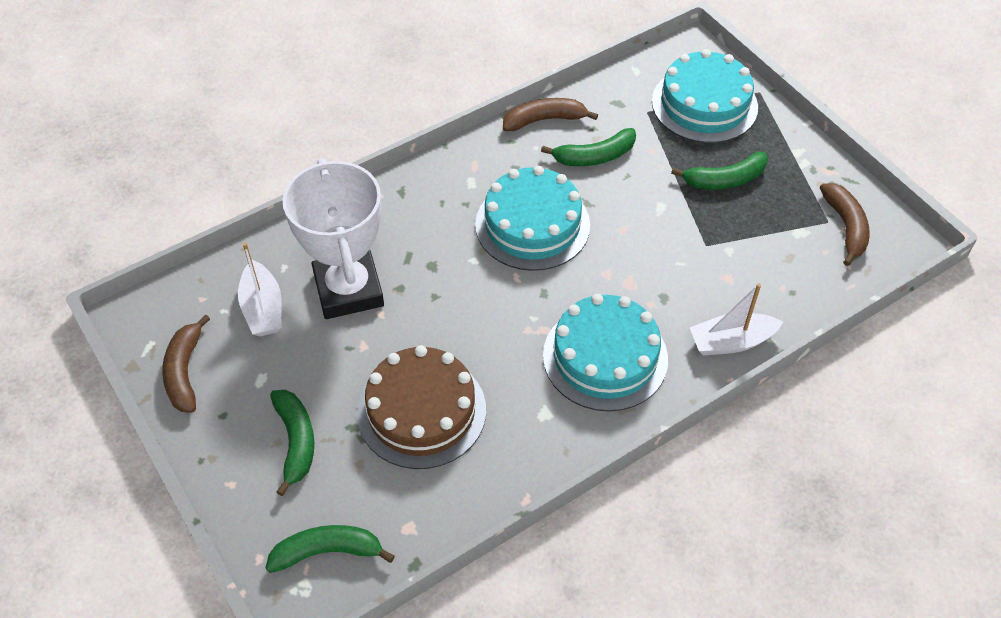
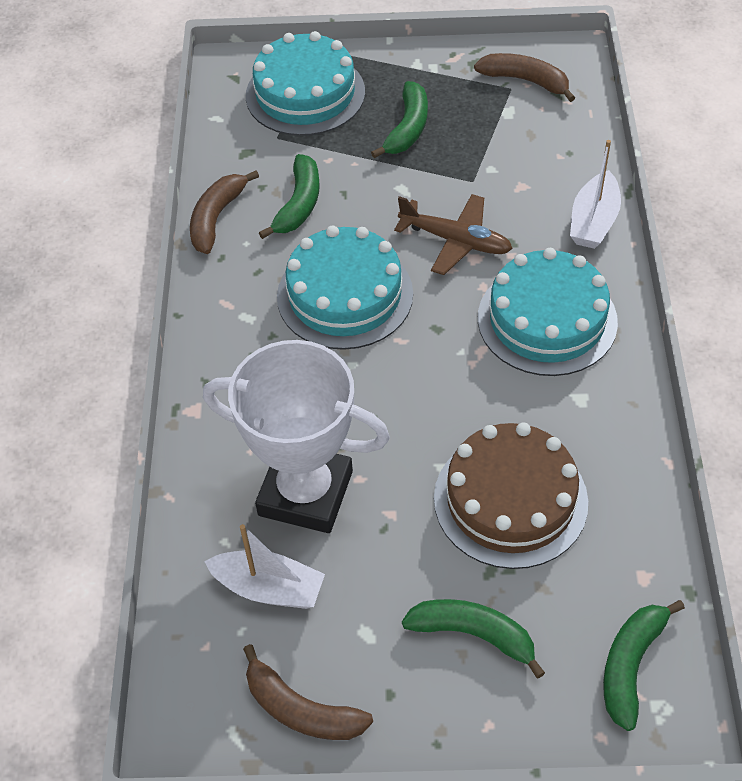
camera: 55 degrees left, 0 degrees up
none -> brown plane [394,194,513,275]

